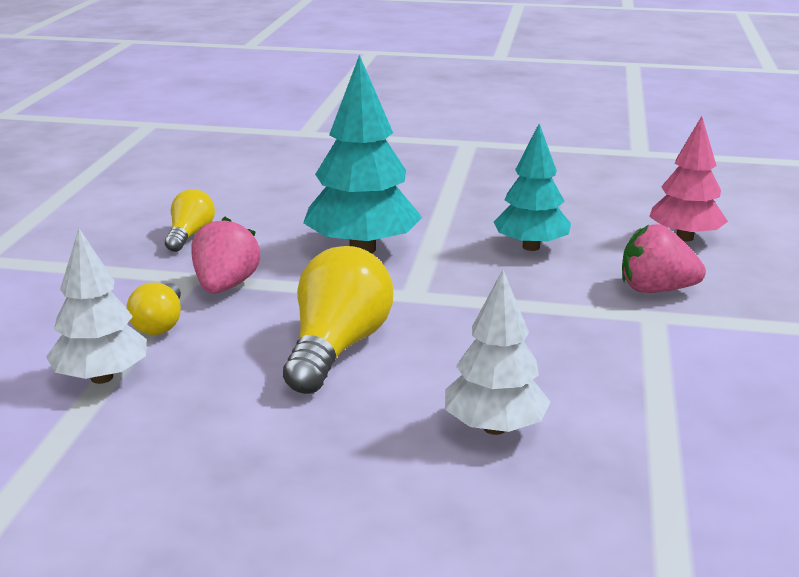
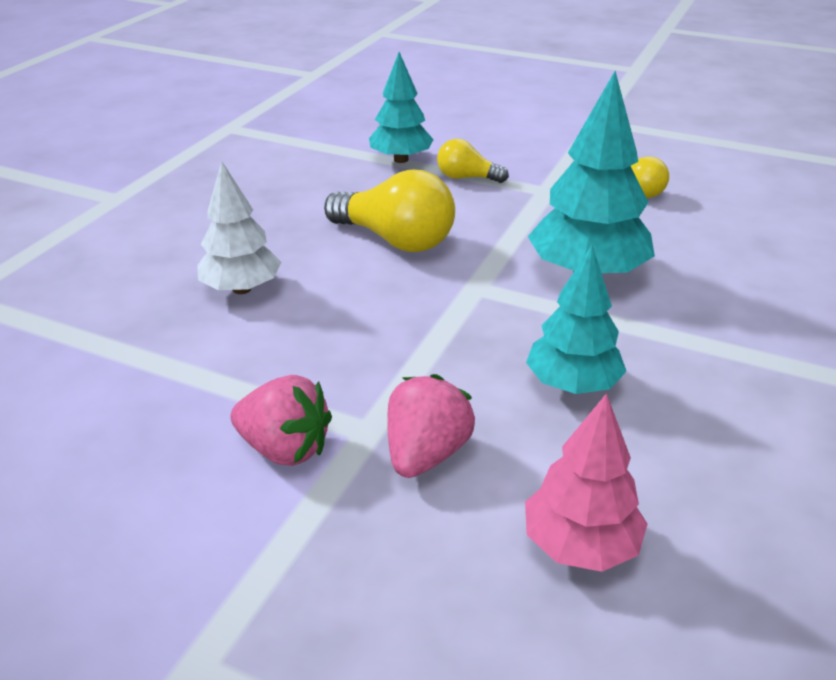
camera: 105 degrees right, 10 degrees up
white tree [46,229,147,384] -> turquoise tree [369,52,434,163]
pink strawberry [191,217,260,294] -> pink strawberry moved to [230,375,332,466]

